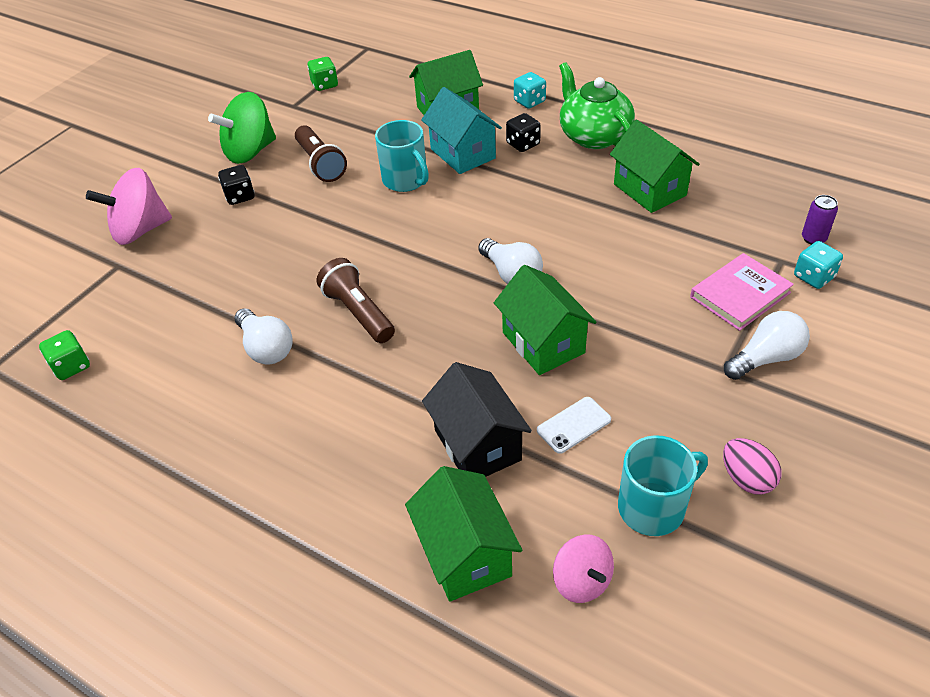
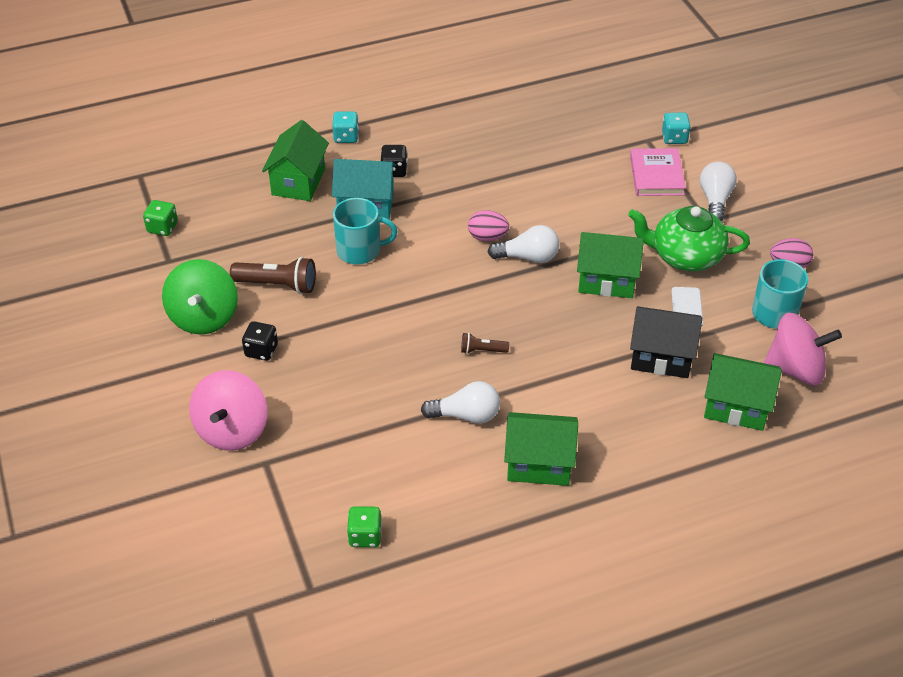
camera: 55 degrees left, 0 degrees up
brown flashlight [317,258,395,343] -> brown flashlight [461,333,509,354], size x0.55
pink spinning top [553,534,614,603] -> pink spinning top [764,313,842,385], size x1.69
green teapot [559,62,635,149] -> green teapot moved to [628,206,750,271]
green house [610,120,700,213] -> green house moved to [504,412,578,486]
purple can [802,195,838,245] -> none
none -> pink egg [468,210,509,241]

